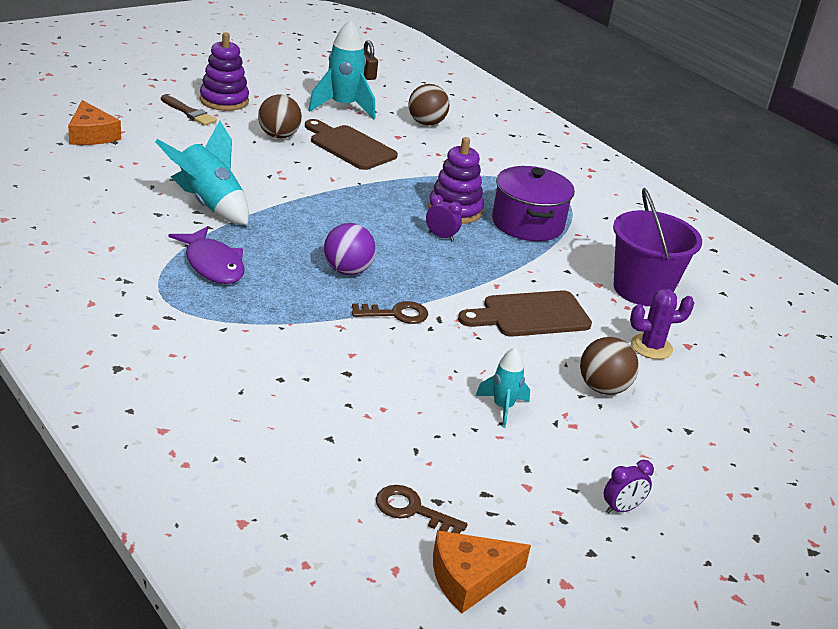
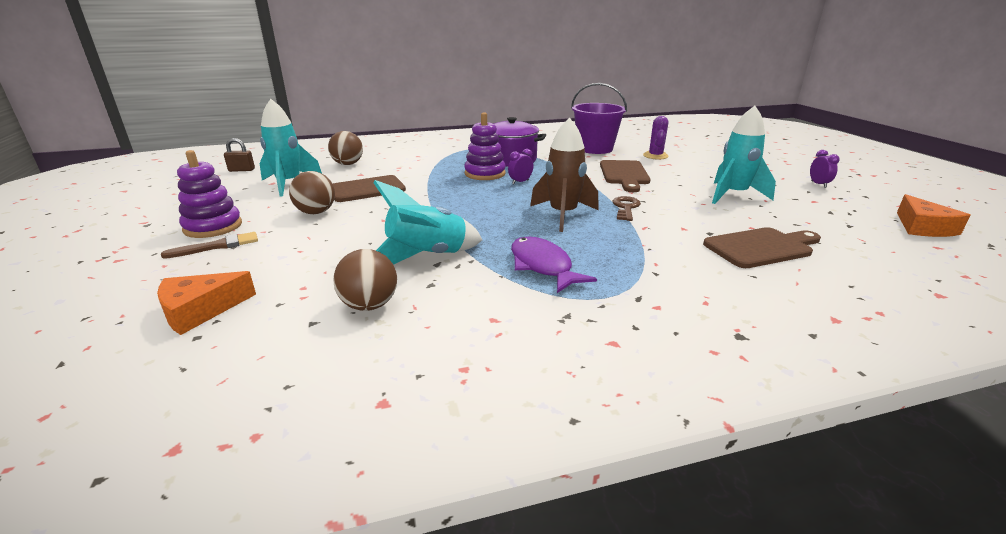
camera: 65 degrees left, 5 degrees down
orange cheese [68,100,121,145] -> orange cheese turned 150 degrees clockwise [157,271,256,335]
purple fish [168,226,245,284] -> purple fish turned 105 degrees counterclockwise [511,237,597,293]
purple ball [324,223,376,275] -> brown rocket [530,117,599,232]
brown key [376,485,467,534] -> none
turquoise rocket [476,348,530,428] -> turquoise rocket [712,106,776,204], size x1.78
brown ball [580,337,639,395] -> brown ball moved to [333,249,397,311]
none -> brown cutting board [703,227,821,268]

